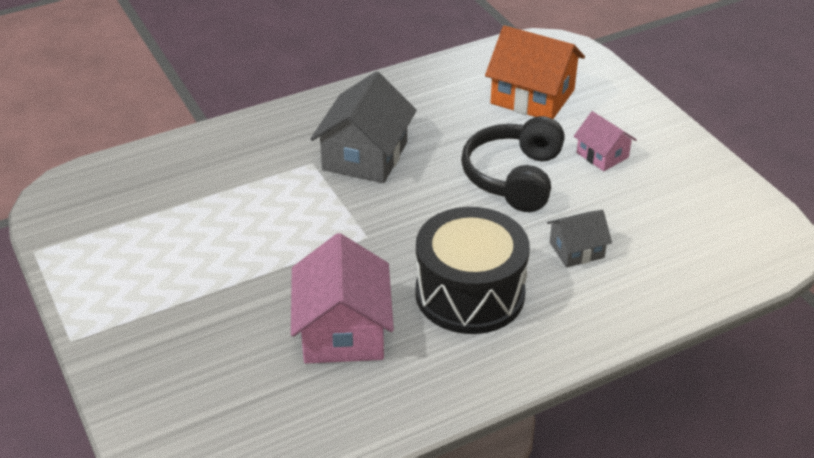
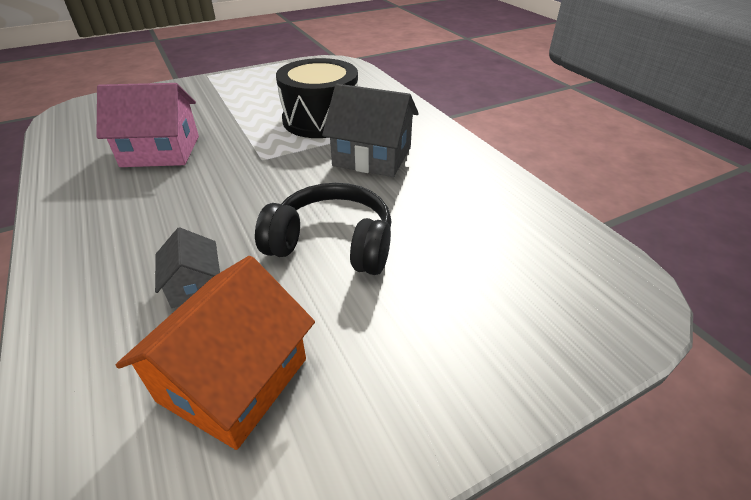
camera: 90 degrees right, 0 degrees up
black drum [415,207,530,334] -> black drum moved to [276,58,358,138]
orange house [485,25,585,119] -> orange house moved to [116,256,315,450]
pink house [574,111,637,171] -> none

